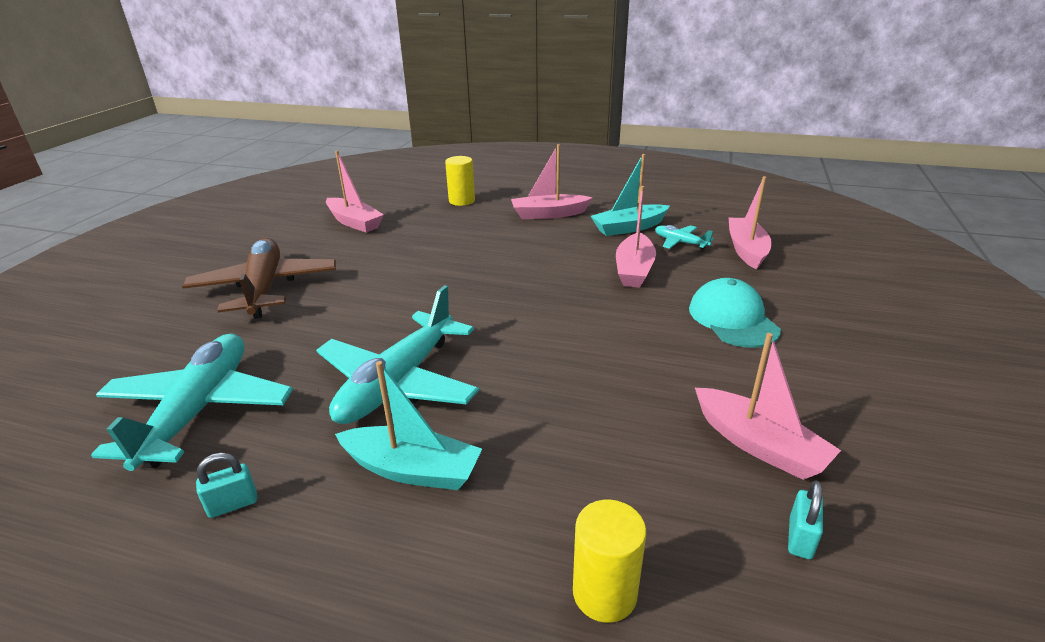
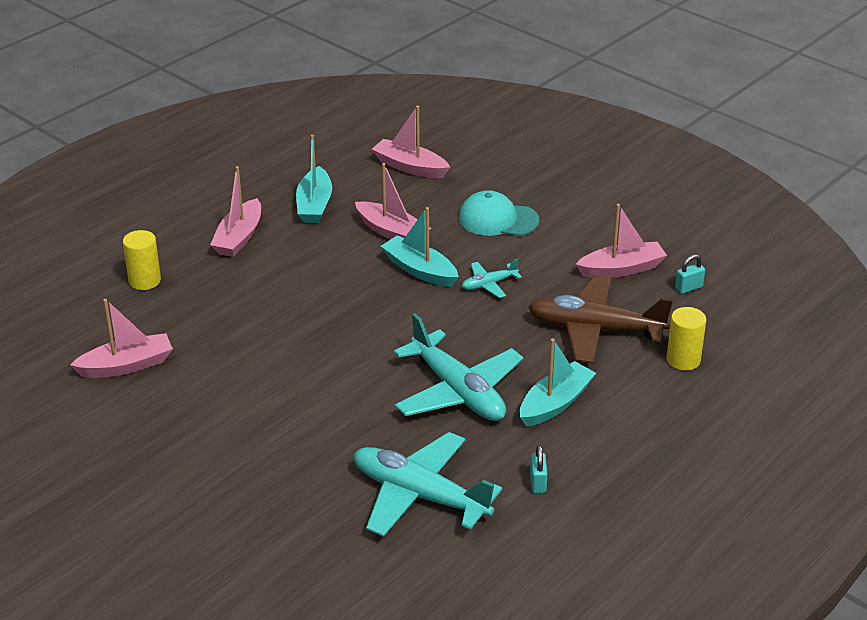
camera: 65 degrees left, 5 degrees up
brown plane [182,238,336,319] -> brown plane moved to [528,275,673,363]
turquoise plane [655,225,714,250] -> turquoise plane moved to [462,259,522,298]
turquoise padlock [788,480,823,559] -> turquoise padlock turned 75 degrees counterclockwise [675,254,705,294]
none -> turquoise boat [381,207,459,287]

